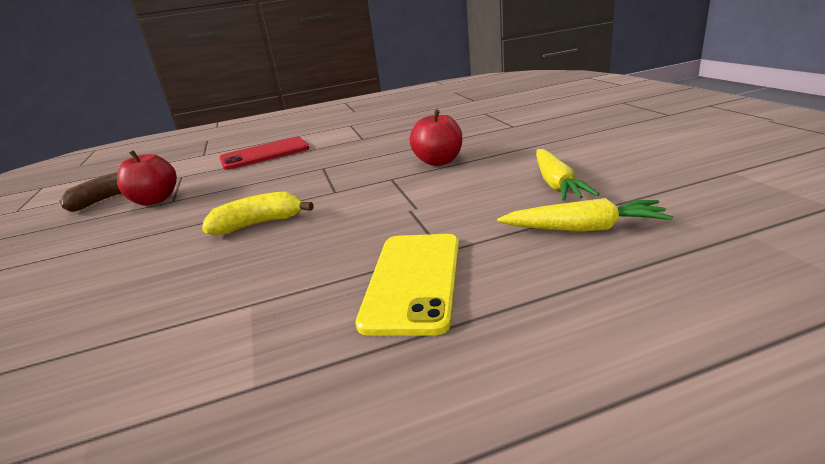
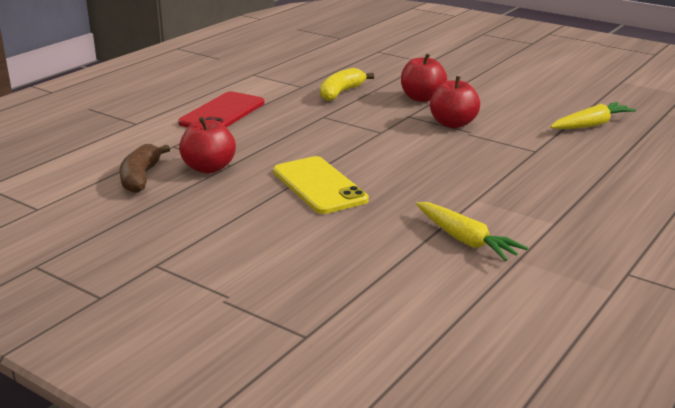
camera: 40 degrees left, 0 degrees up
yellow banana [202,192,314,235] -> yellow banana moved to [320,68,374,101]
yellow phone [356,234,459,335] -> yellow phone moved to [273,156,369,214]
yellow carrot [536,149,599,201] -> yellow carrot moved to [416,202,528,261]
none -> red apple [430,76,480,128]

